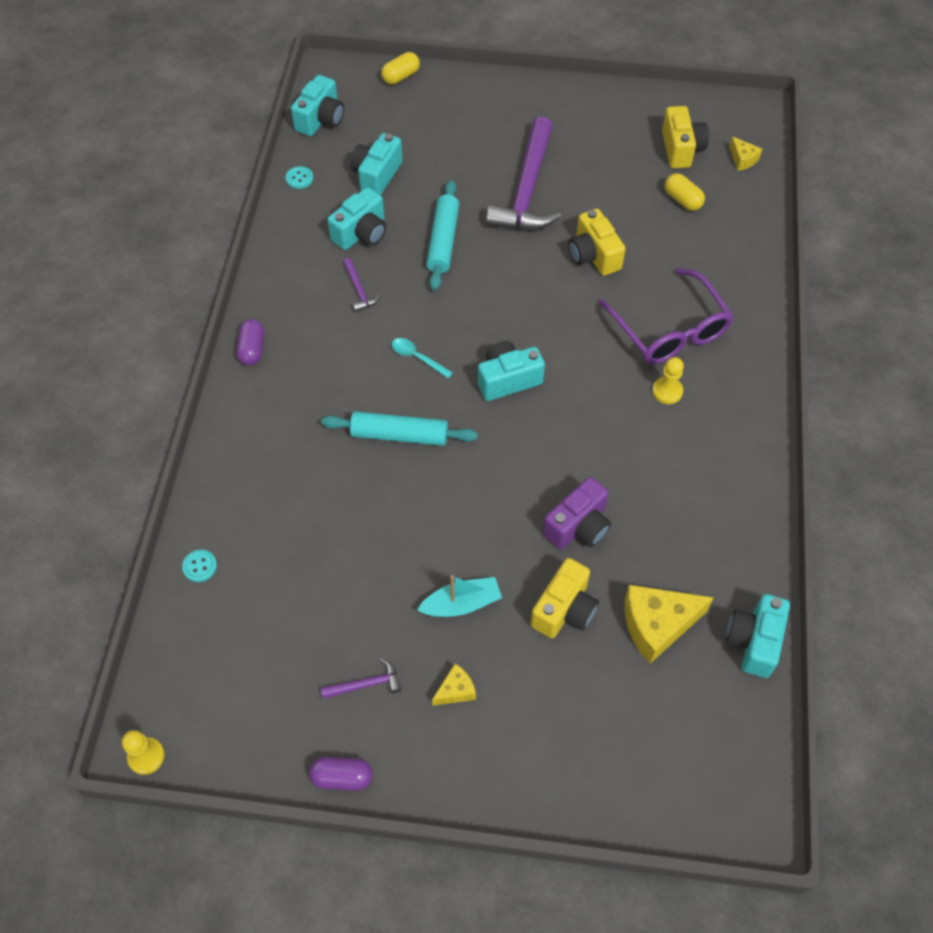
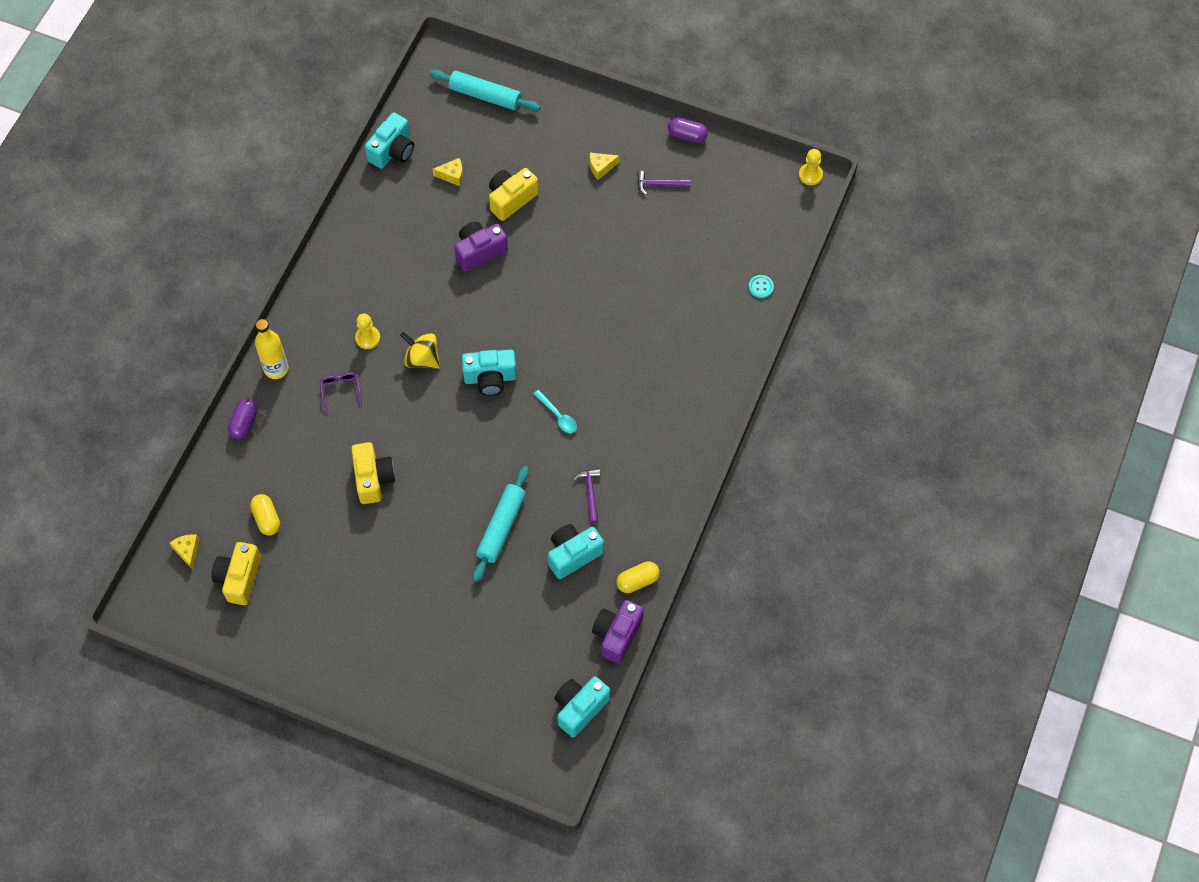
camera: 165 degrees left, 5 degrees up
purple capsule [236,319,264,366] -> purple capsule moved to [228,398,257,439]
turquoise button [286,166,313,189] -> purple camera [592,600,644,664]
turquoise rolling pin [321,411,478,446] -> turquoise rolling pin moved to [430,70,540,111]
turquoise camera [350,133,403,195] -> none
yellow capsule [381,52,420,84] -> yellow capsule moved to [616,561,660,593]
turquoise boat [417,575,502,617] -> none
purple hammer [486,116,561,230] -> none
purple glasses [598,268,734,364] -> purple glasses [320,373,361,413], size x0.42
yellow cheese [625,585,714,664] -> yellow cheese [432,158,463,186], size x0.51
none -> yellow bottle [255,319,289,379]
none -> yellow spinning top [400,332,440,369]

